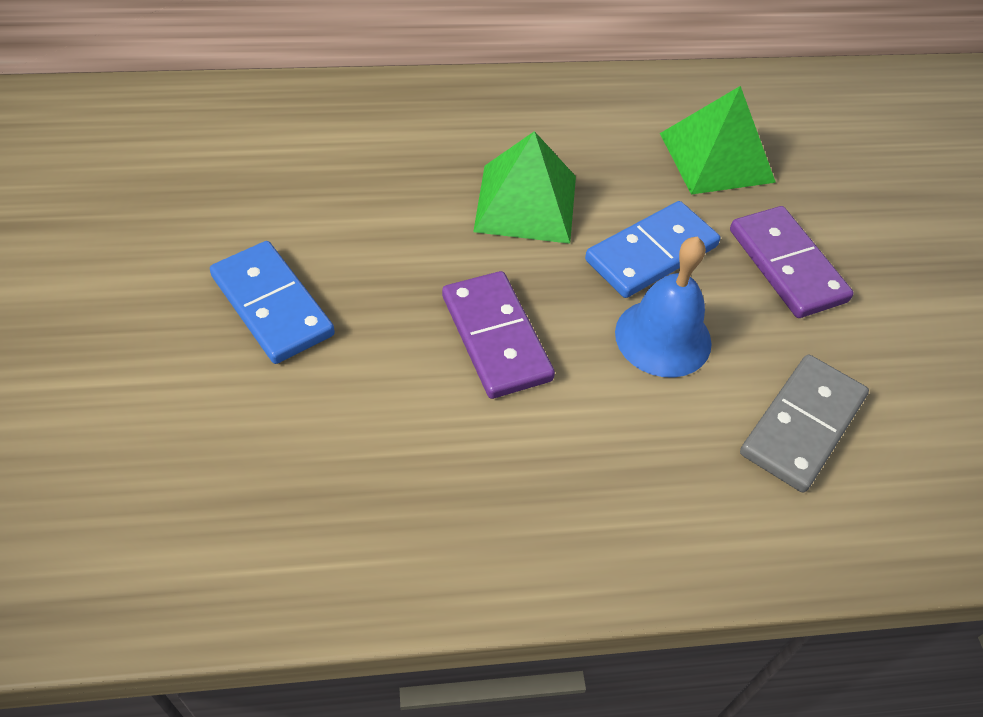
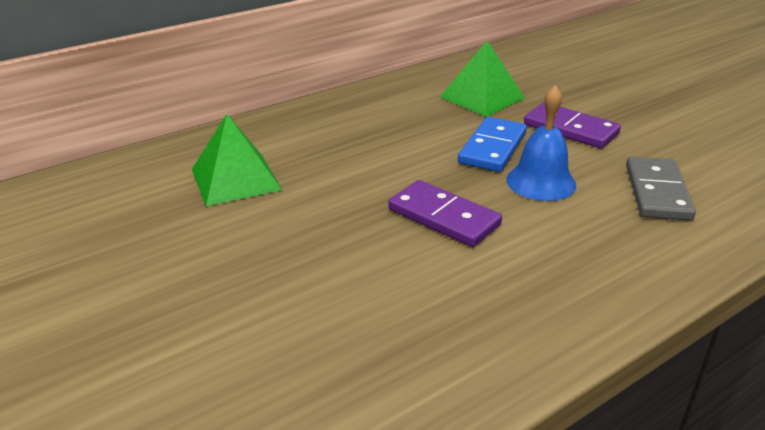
camera: 25 degrees left, 20 degrees down
blue domino [210,241,335,364] -> none
green pyramid [473,131,576,244] -> green pyramid moved to [192,114,282,206]

